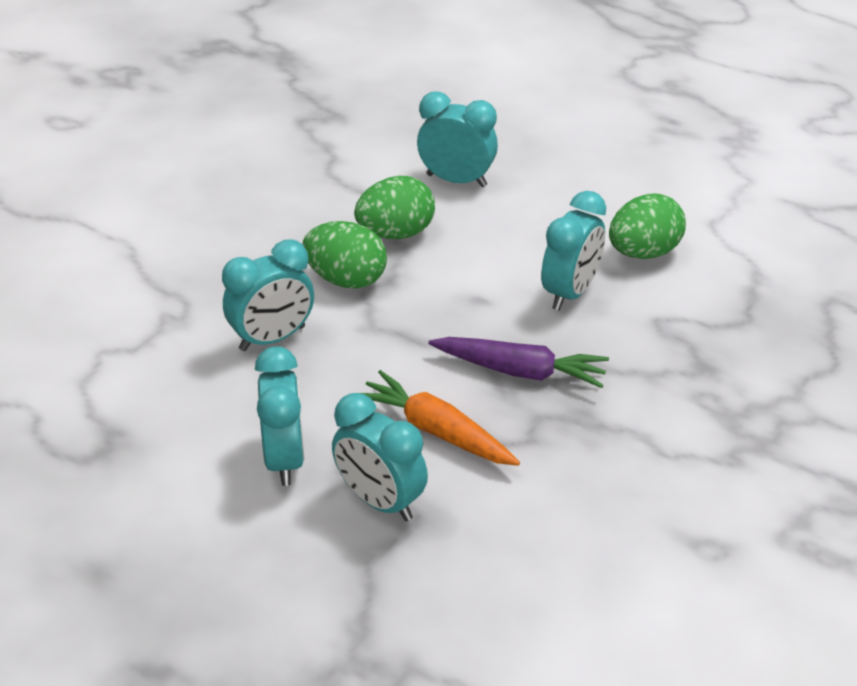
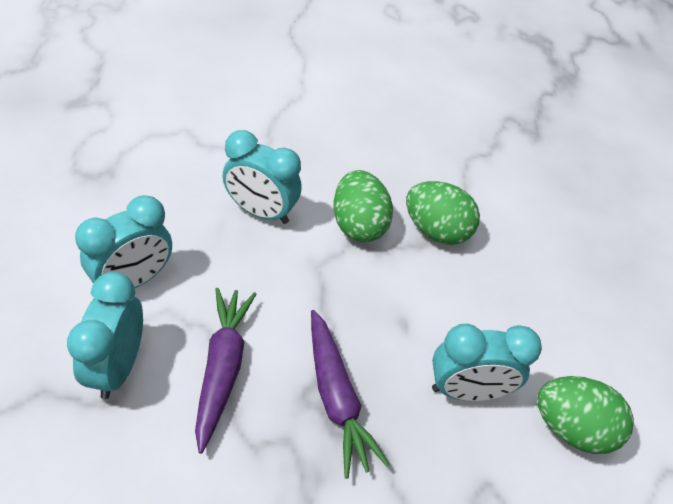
camera: 50 degrees right, 10 degrees up
orange carrot [361,370,520,466] -> purple carrot [195,288,256,454]
turquoise clock [417,92,498,187] -> none

